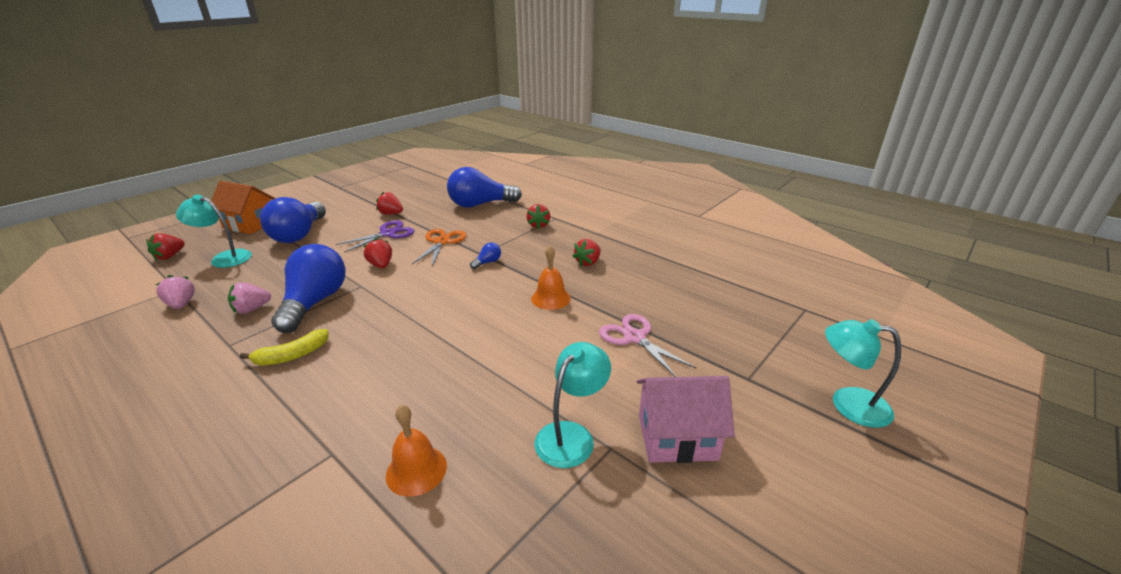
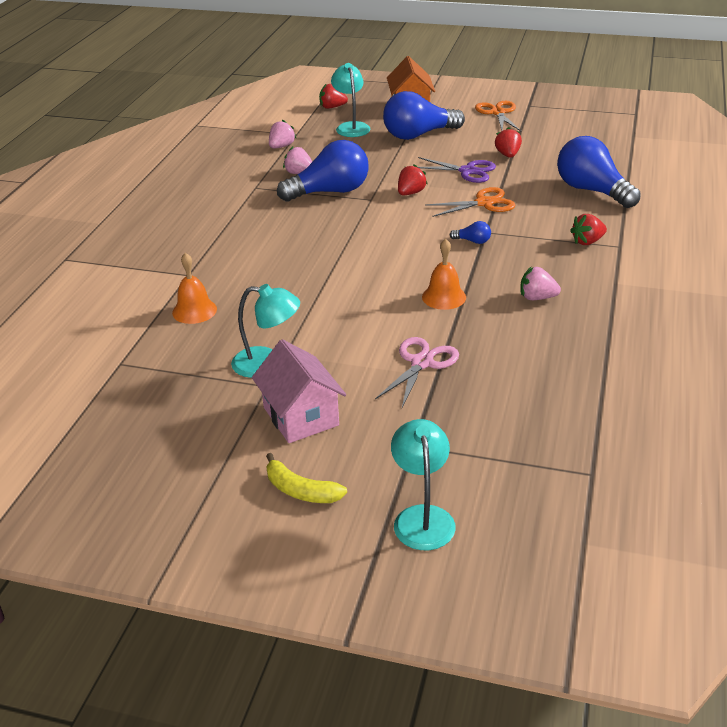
camera: 65 degrees right, 5 degrees up
yellow banana [240,329,329,366] -> yellow banana moved to [266,453,347,503]
red strawberry [572,239,601,266] -> pink strawberry [520,267,561,300]
none -> orange scissors [475,101,521,131]

